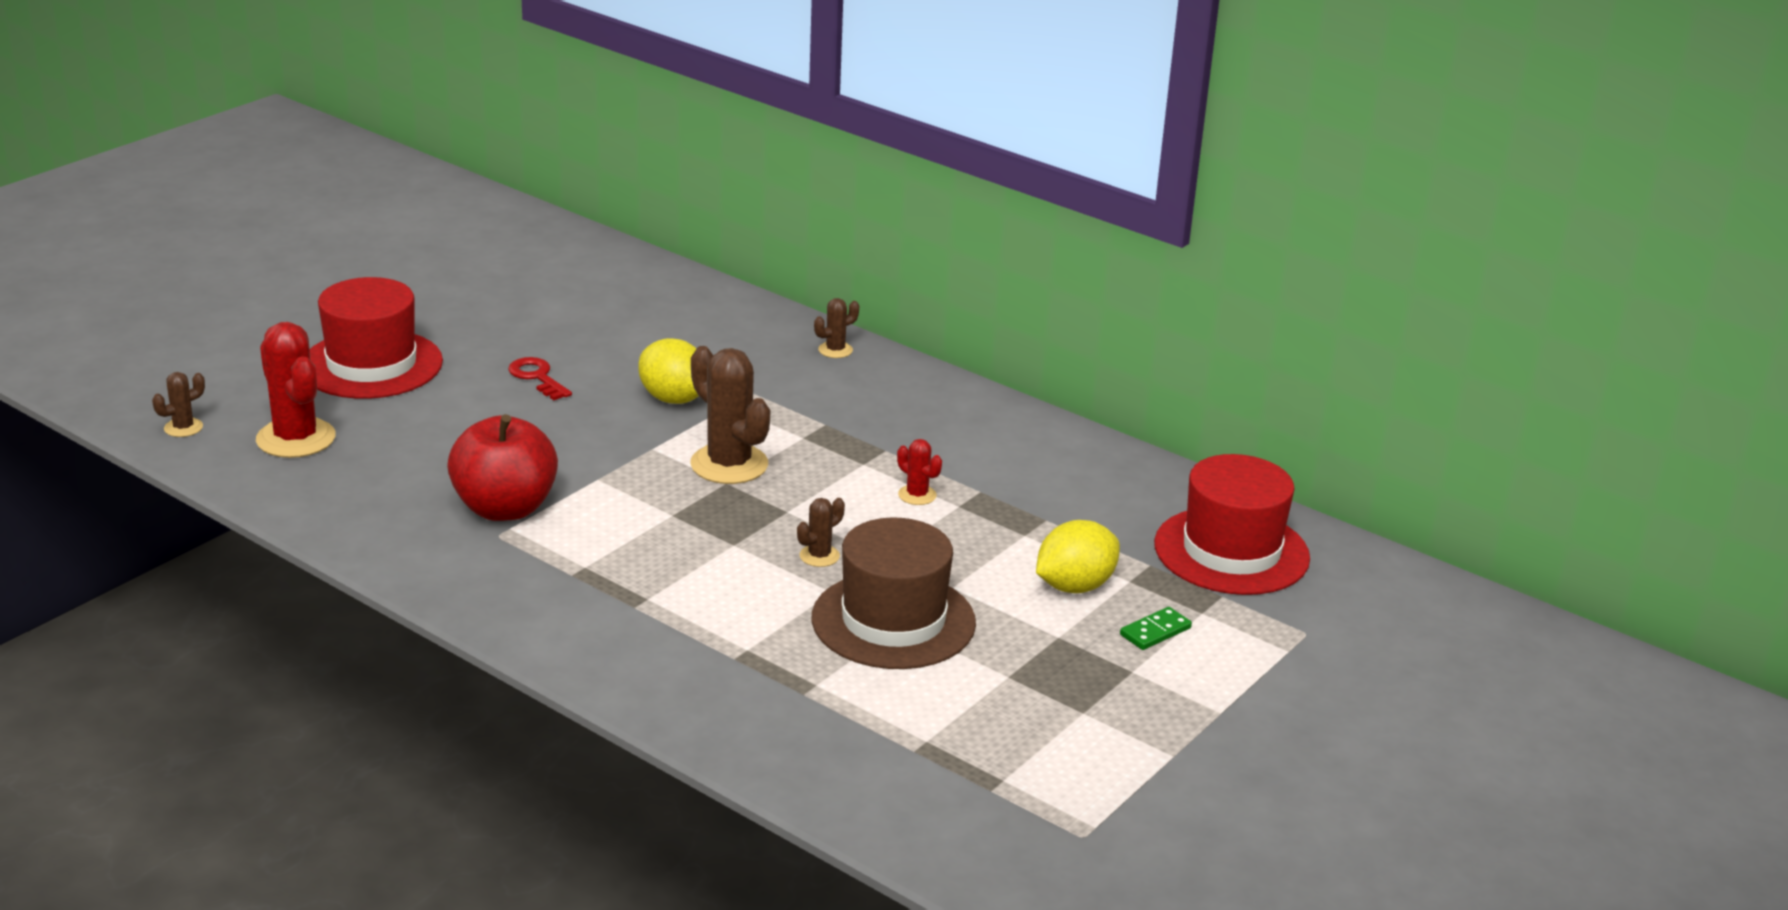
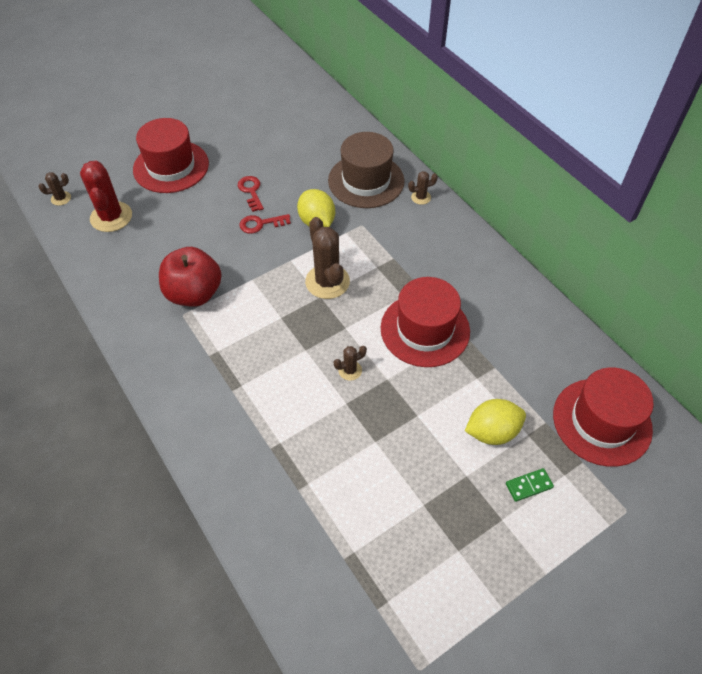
camera: 20 degrees right, 25 degrees up
brown hat [812,517,976,669] -> brown hat moved to [328,132,405,208]
red cactus [897,439,942,505] -> red hat [381,277,470,367]
none -> red key [240,214,291,234]

